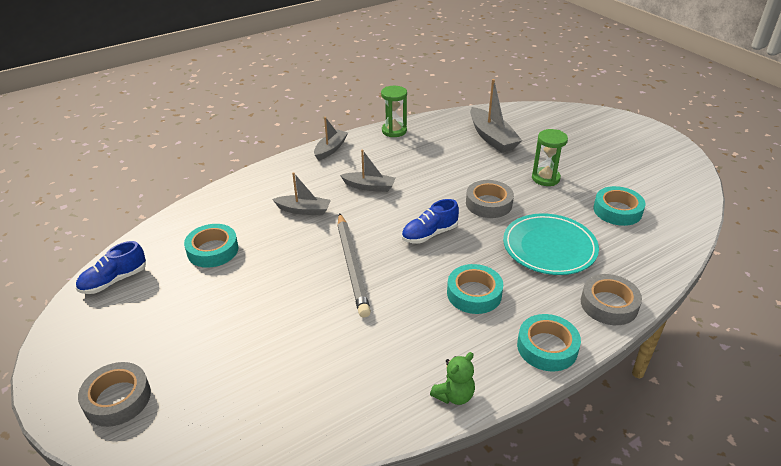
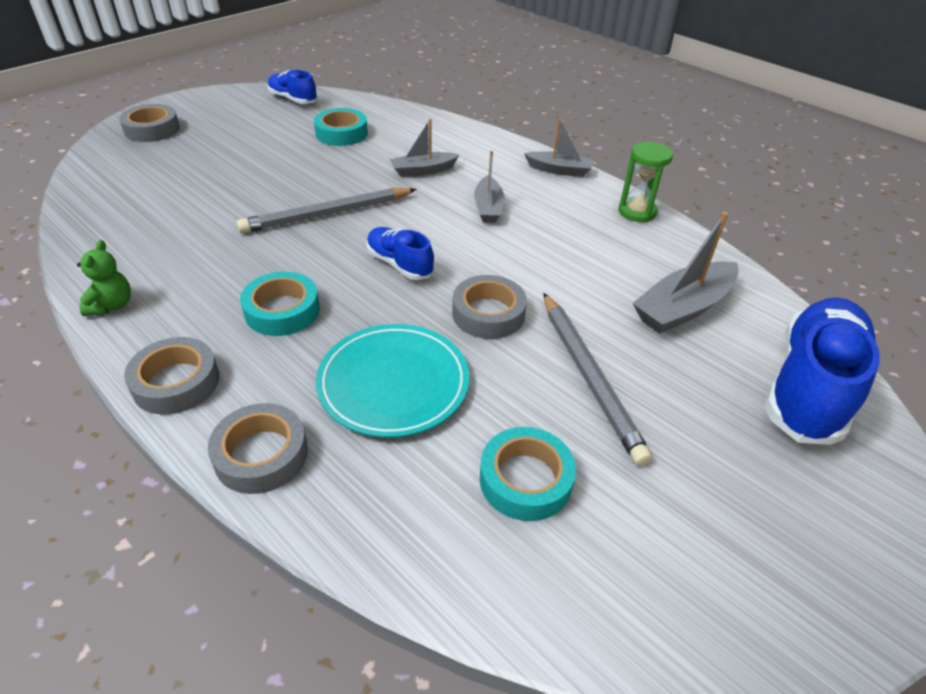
camera: 75 degrees right, 5 degrees up
grey boat [272,172,331,215] -> grey boat turned 75 degrees clockwise [390,119,459,177]
green teddy bear [430,352,475,405] -> green teddy bear turned 120 degrees counterclockwise [77,240,131,316]
turquoise tape [517,314,581,371] -> grey tape [124,337,219,415]
green hourglass [532,129,568,186] -> grey pencil [543,293,652,466]
none -> blue shoe [765,298,880,445]

